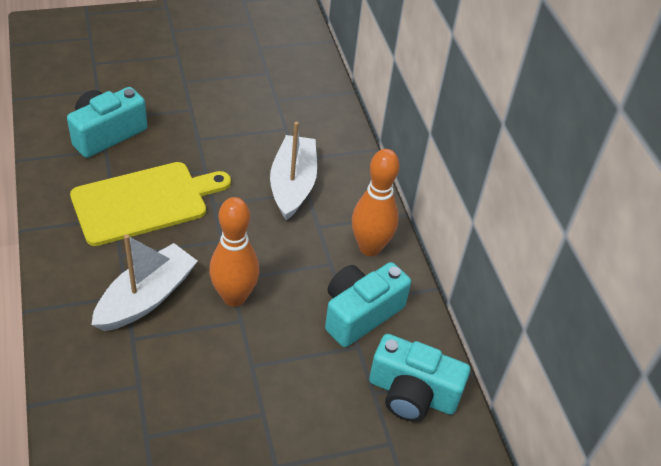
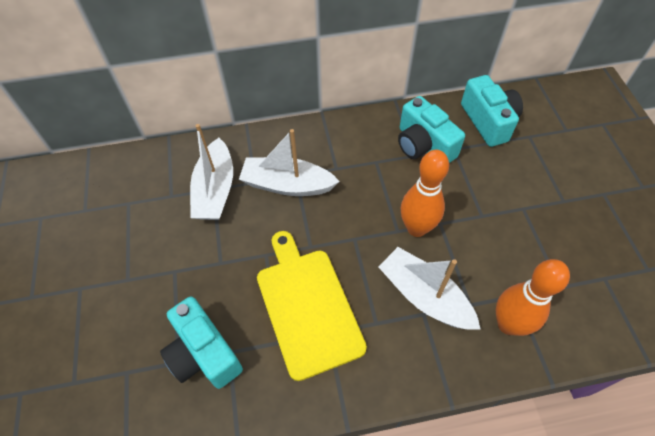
camera: 80 degrees left, 10 degrees up
orange bowling pin [352,149,400,256] -> orange bowling pin moved to [496,259,570,336]
turquoise camera [369,334,470,422] -> turquoise camera turned 45 degrees counterclockwise [461,75,523,147]
none -> white boat [190,124,233,220]

